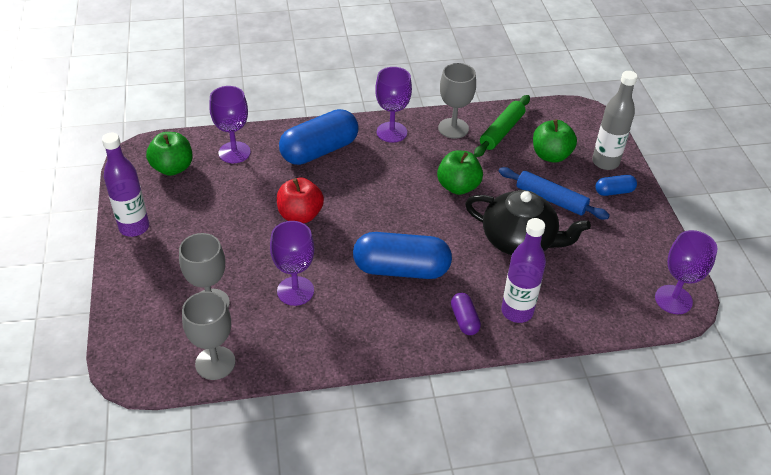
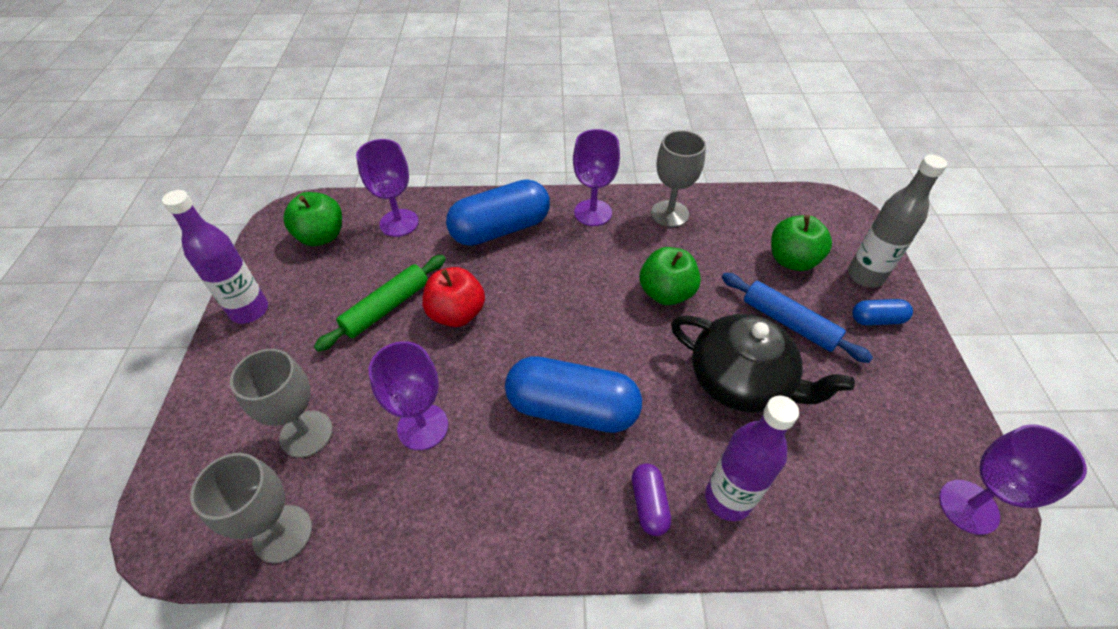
camera: 10 degrees right, 5 degrees up
green rolling pin [474,95,530,157] -> green rolling pin moved to [314,255,446,352]

